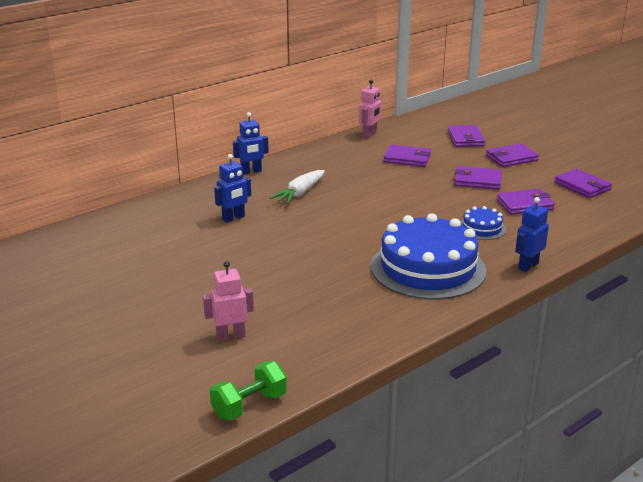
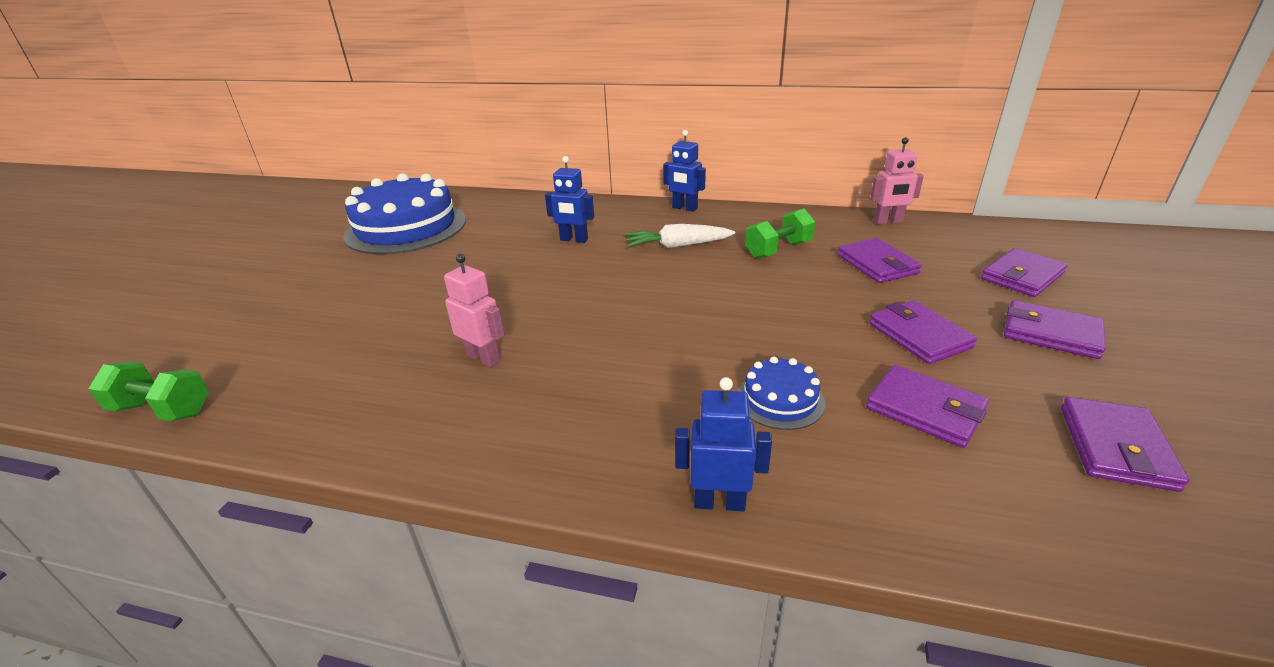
camera: 55 degrees right, 5 degrees up
pink robot [203,261,254,341] -> pink robot moved to [444,254,505,367]
blue cake [371,213,486,300] -> blue cake moved to [343,173,466,254]
none -> green dumbbell [745,208,815,259]

